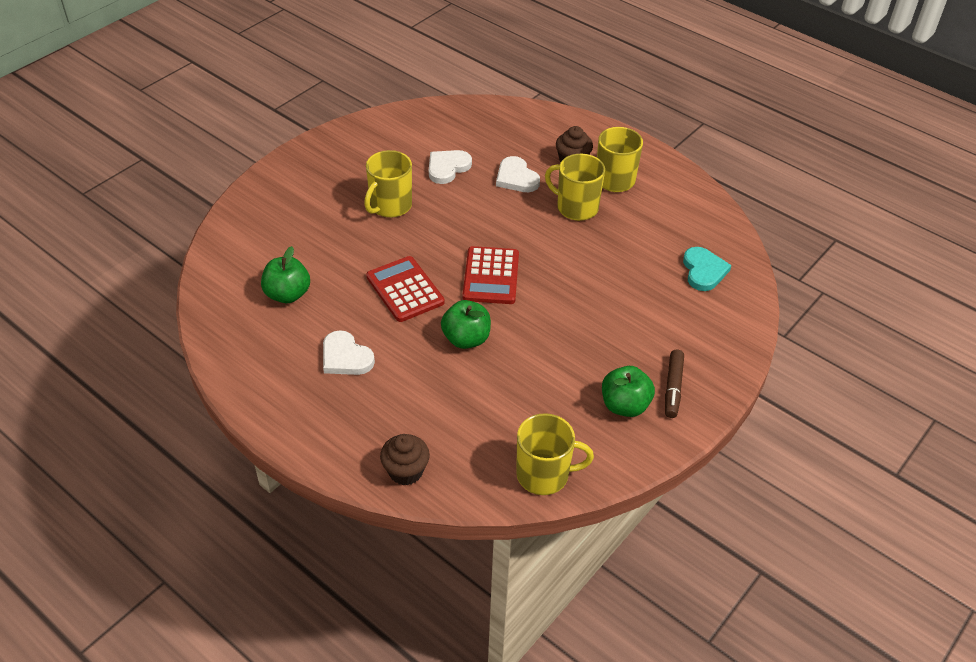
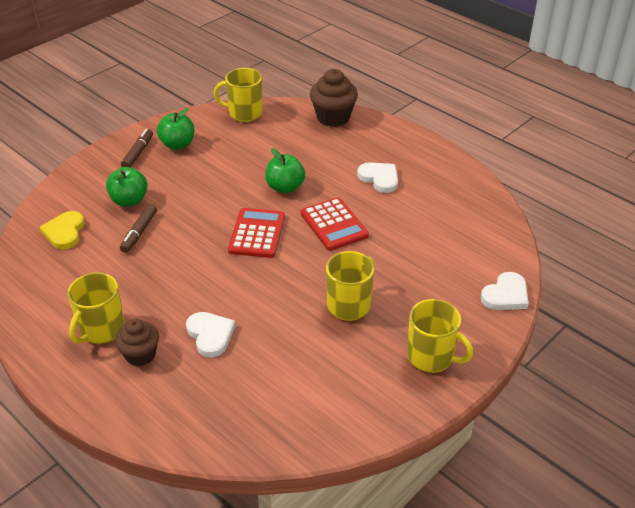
camera: 175 degrees left, 5 degrees down
green apple [261,246,310,303] -> green apple moved to [106,167,148,207]
brown cupcake [380,434,430,486] -> brown cupcake [310,69,358,127], size x1.51
white heart [429,150,472,184] -> white heart moved to [481,272,529,310]
yellow mug [545,154,605,221] -> yellow mug moved to [407,299,473,373]
turquoise heart [683,247,732,291] -> yellow heart [40,211,84,249]
none -> brown marker [120,204,157,253]

